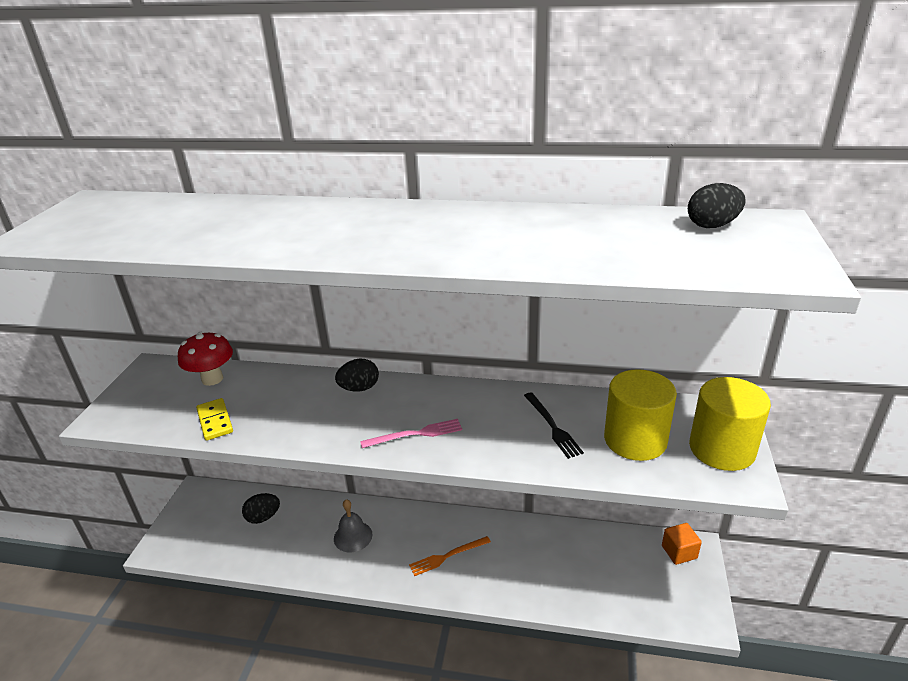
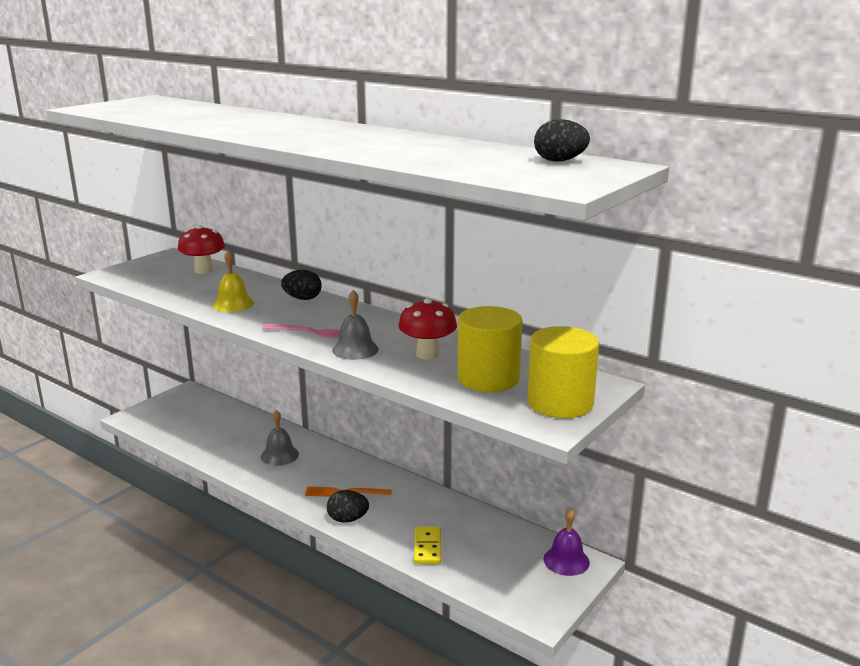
camera: 25 degrees right, 10 degrees down
yellow domino [196,398,233,441] -> yellow domino moved to [414,527,441,564]
black egg [242,493,280,524] -> black egg moved to [327,490,369,523]
black fork [524,392,584,459] -> red mushroom [398,298,457,360]
orange cube [662,523,702,565] -> purple bell [543,508,590,576]
none -> yellow bell [213,250,254,312]
none -> grey bell [332,290,379,360]

